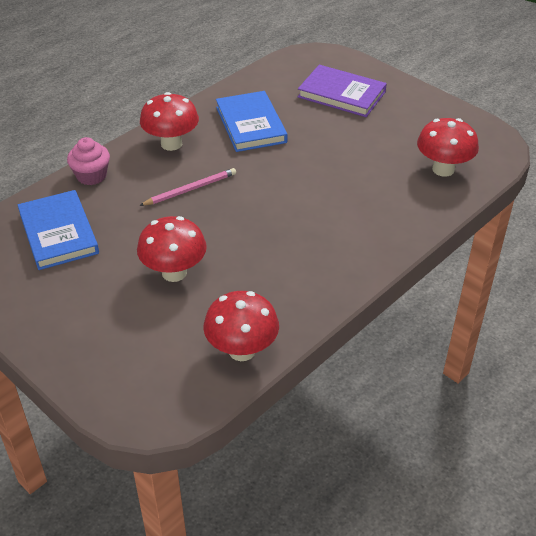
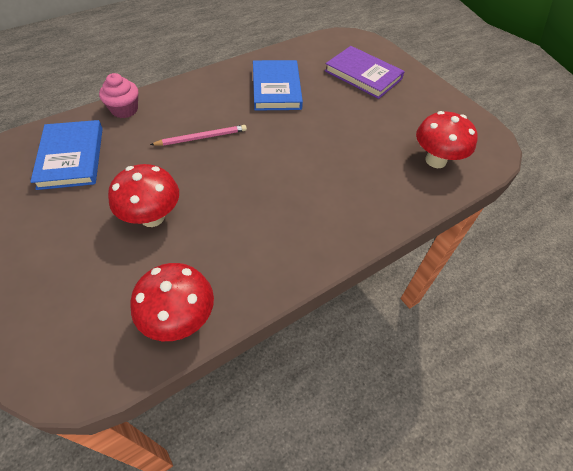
camera: 10 degrees right, 10 degrees up
red mushroom [140,92,199,151] -> none

